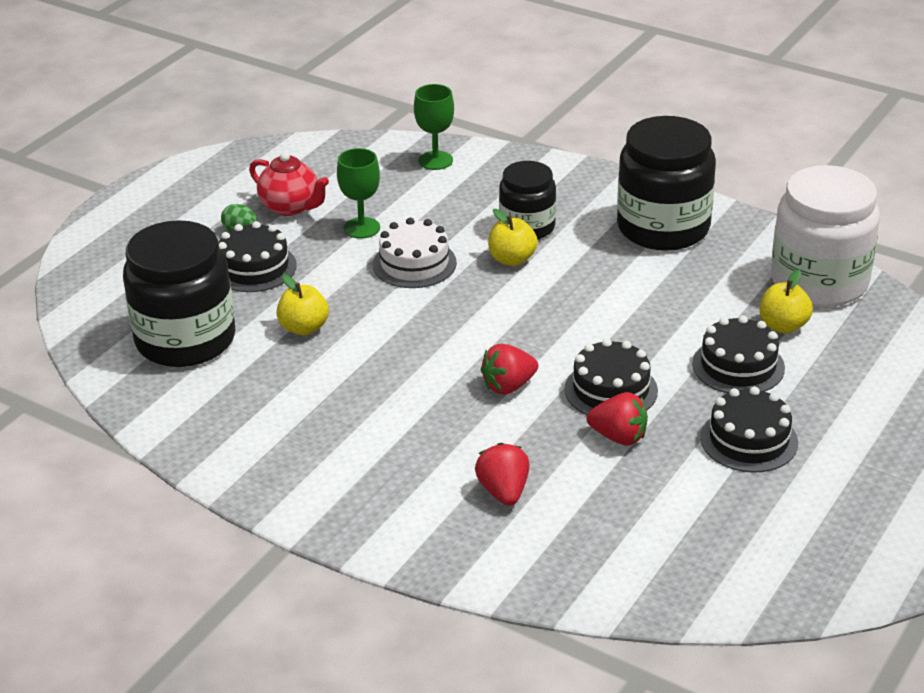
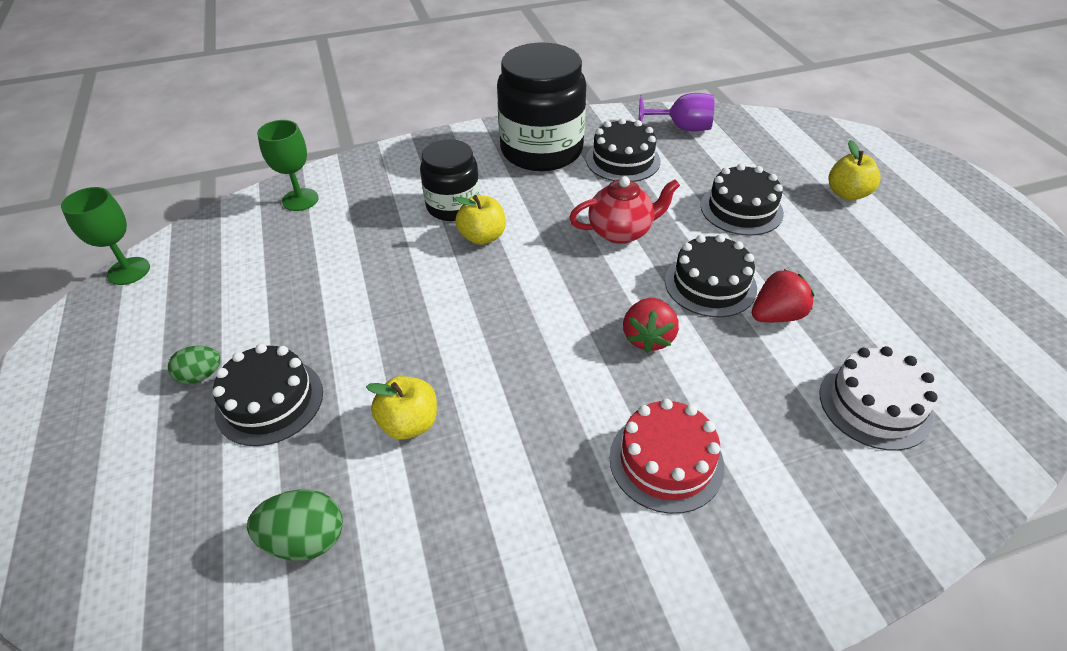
camera: 50 degrees left, 10 degrees up
black jar [123,220,235,367] -> green egg [247,489,343,561]
red teapot [249,152,329,216] -> red teapot moved to [569,176,680,244]
green goblet [337,148,380,239] -> green goblet moved to [61,187,150,285]
white cake [373,218,457,288] -> white cake moved to [819,346,938,451]
red strawberry [475,443,529,506] -> none
black cake [700,387,798,473] -> black cake moved to [586,118,661,182]
yellow apple [760,269,813,334] -> yellow apple moved to [828,140,881,201]
white jar [771,165,880,307] -> purple goblet [639,93,714,132]
none -> red cake [609,399,724,514]

